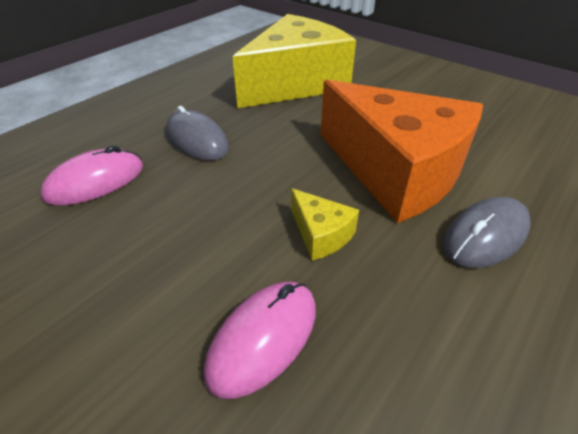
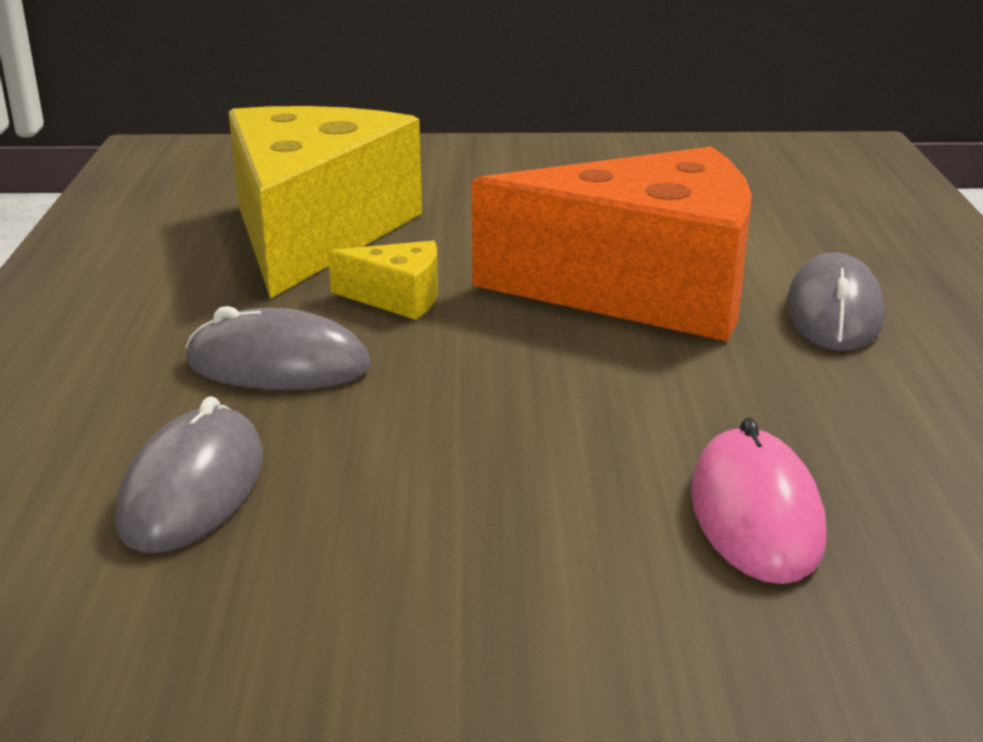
camera: 40 degrees left, 15 degrees down
pink mouse [41,145,143,206] -> grey mouse [115,396,263,553]
yellow cheese [291,188,359,261] -> yellow cheese moved to [328,241,438,320]

